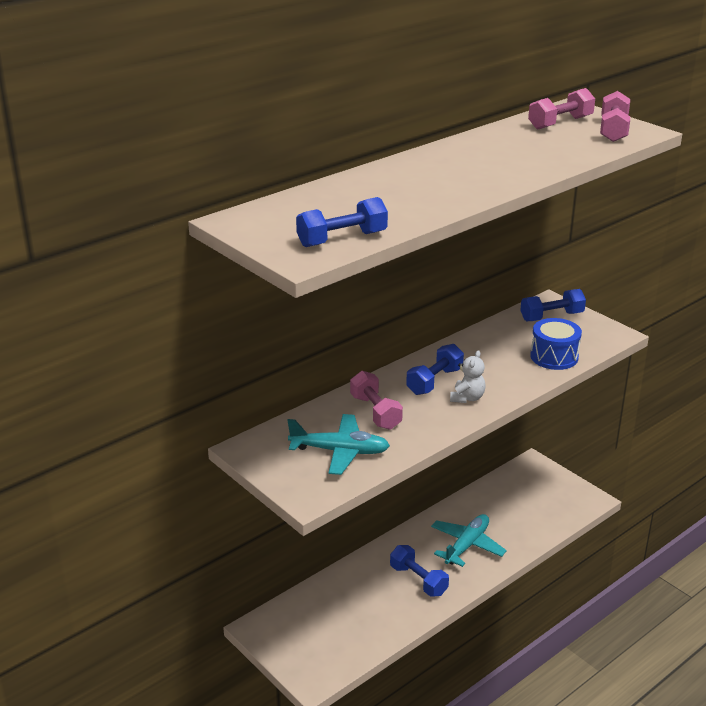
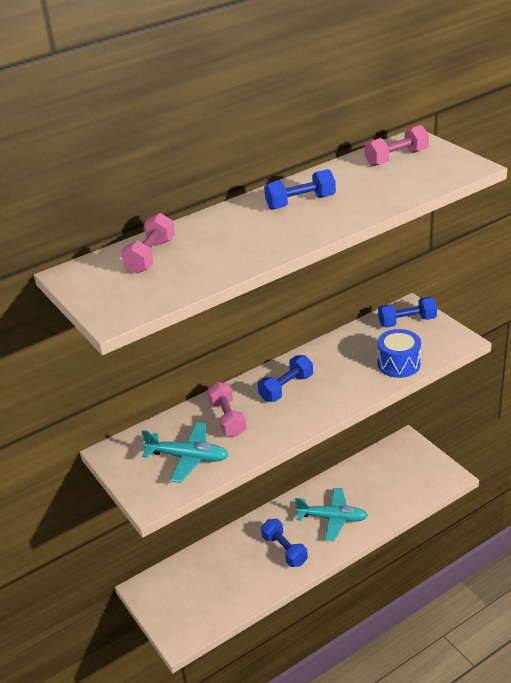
camera: 10 degrees right, 5 degrees up
blue dumbbell [296,197,388,247] -> blue dumbbell moved to [264,169,336,210]
turquoise plane [431,514,507,567] -> turquoise plane turned 60 degrees clockwise [295,488,368,541]
white teddy bear [450,350,486,403] -> none
pink dumbbell [600,91,630,142] -> pink dumbbell moved to [121,213,175,274]

